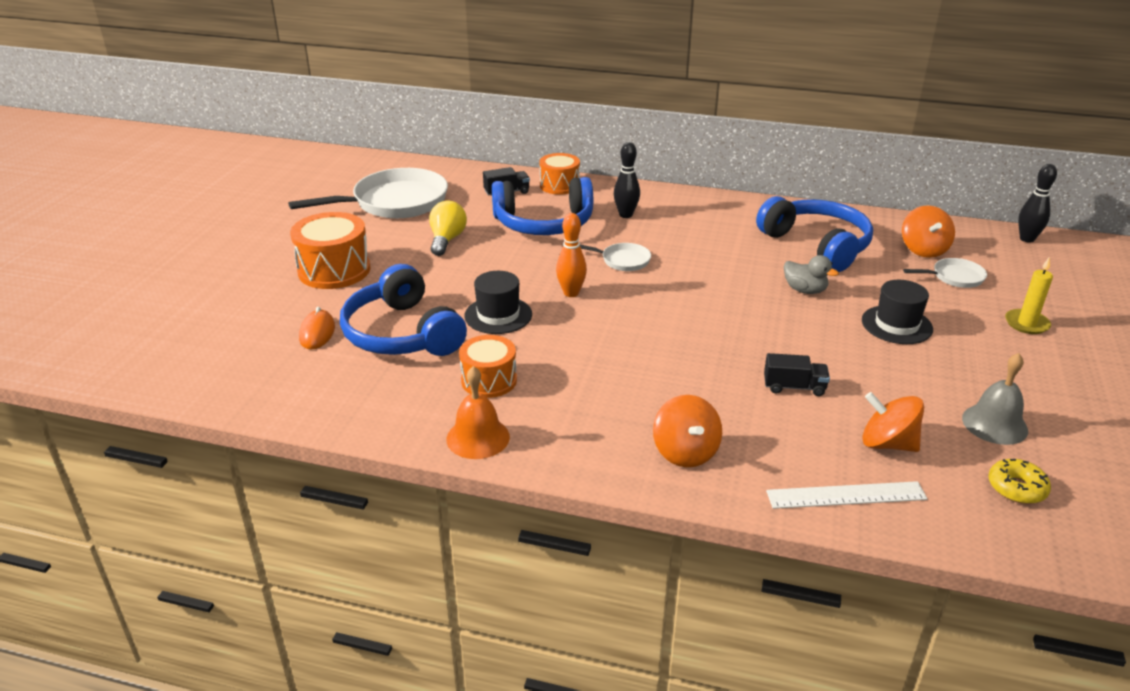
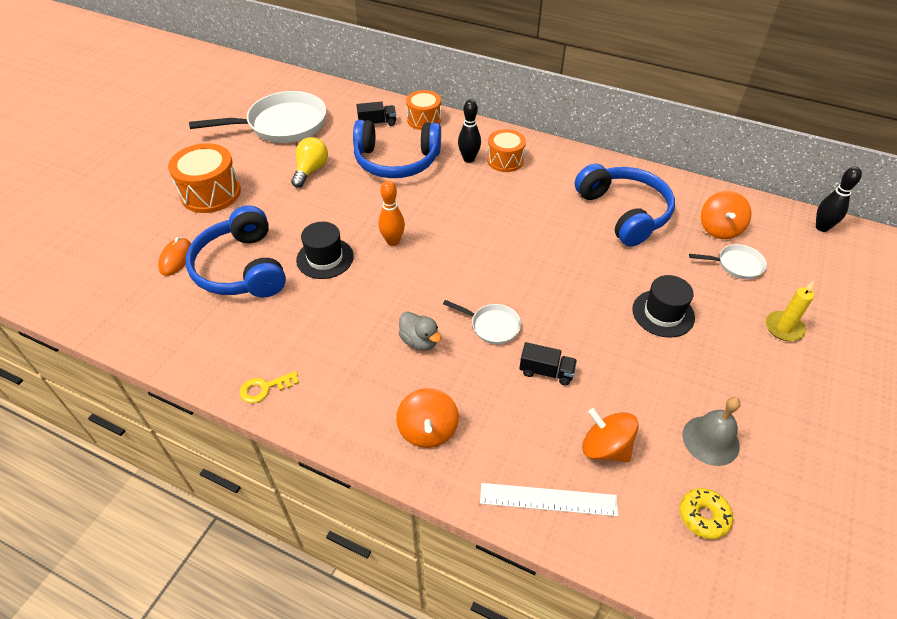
camera: 10 degrees right, 15 degrees up
orange bell [446,366,510,459] -> yellow key [240,371,299,403]
orange drum [459,335,517,398] -> orange drum moved to [487,129,526,172]
white pan [580,243,651,271] -> white pan moved to [443,300,521,344]
grey duck [784,255,839,294] -> grey duck moved to [399,312,441,351]

